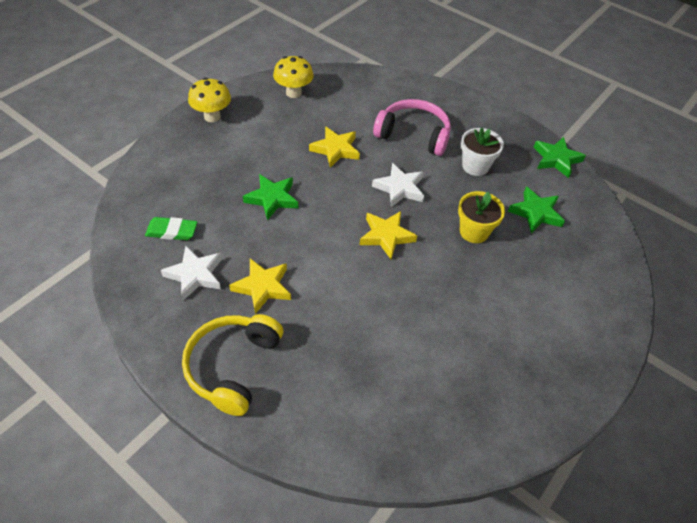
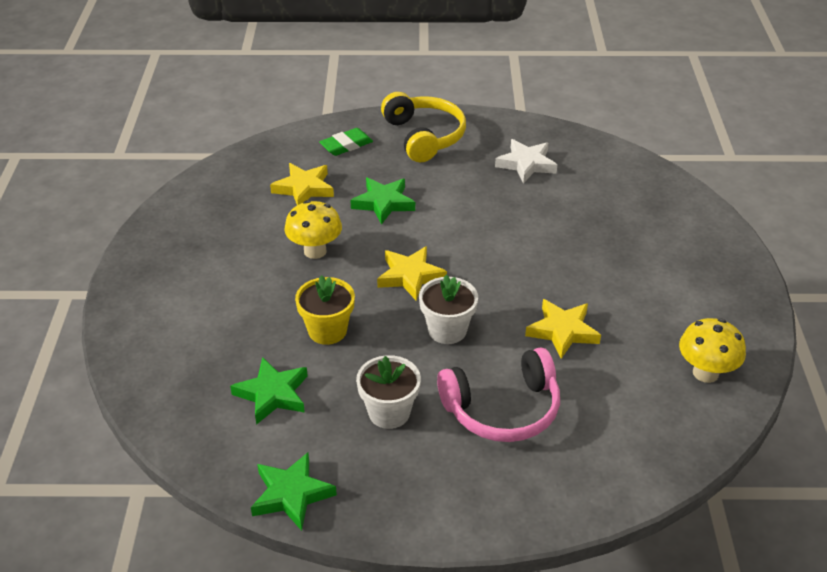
camera: 145 degrees right, 10 degrees down
green eraser [145,217,197,240] -> green eraser moved to [319,128,373,156]
yellow mushroom [188,78,231,122] -> yellow mushroom moved to [285,200,342,259]
yellow star [229,258,291,314] -> yellow star moved to [270,163,334,205]
green star [243,174,298,221] -> green star moved to [350,178,415,225]
white star [372,163,424,207] -> white flower pot [419,275,478,344]

